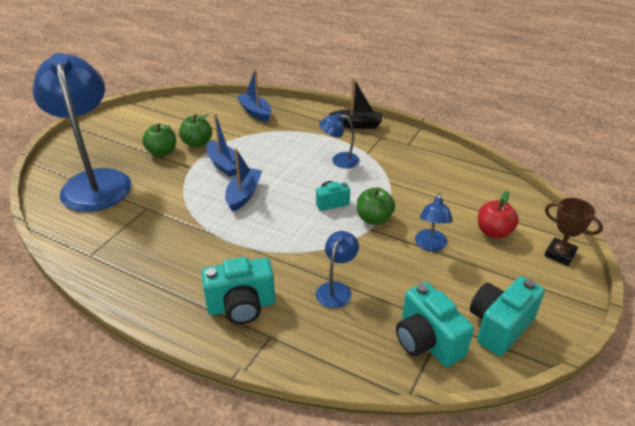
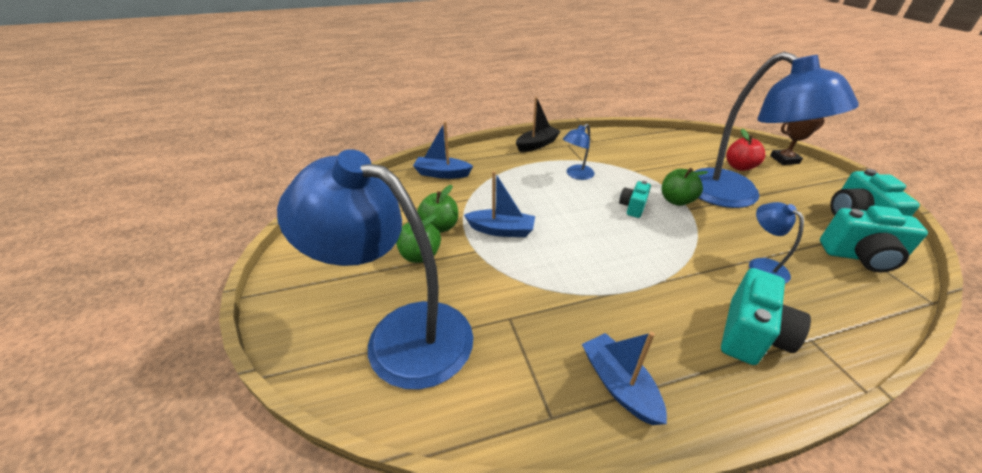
camera: 45 degrees left, 0 degrees up
blue boat [225,148,262,212] -> blue boat moved to [582,332,667,425]
blue lamp [415,193,453,251] -> blue lamp [694,52,859,208], size x2.36

